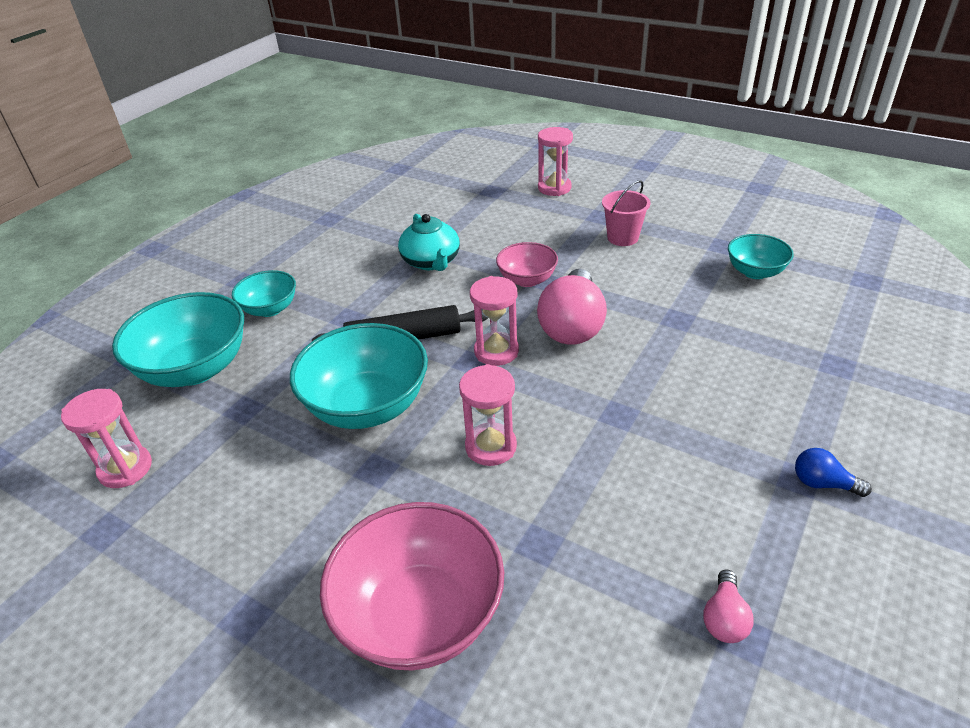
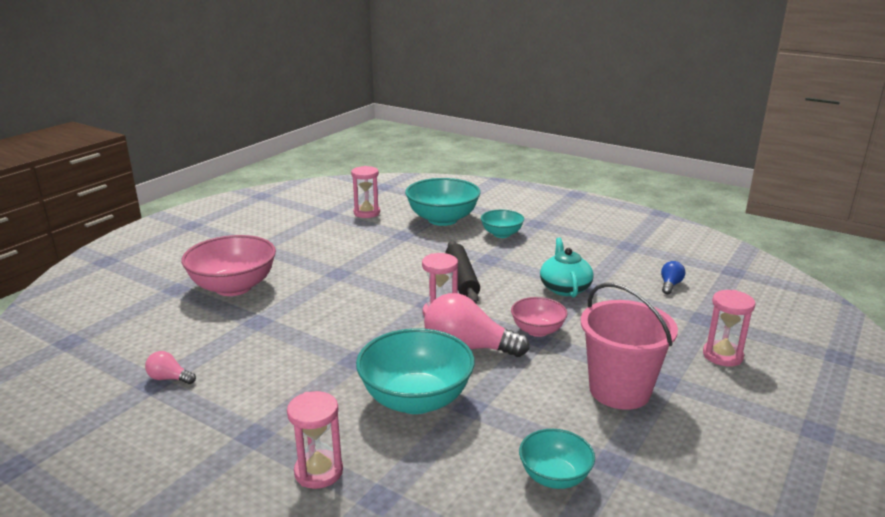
camera: 90 degrees right, 15 degrees down
turquoise bowl [290,323,428,429] -> turquoise bowl moved to [356,328,475,414]
turquoise teapot [398,214,460,271] -> turquoise teapot turned 105 degrees clockwise [540,238,594,298]
pink hourglass [459,364,517,466] -> pink hourglass moved to [287,391,343,489]
pink bucket [602,180,650,246] -> pink bucket [581,283,678,410], size x1.76
blue light bulb [795,448,872,497] -> blue light bulb moved to [661,261,686,294]

